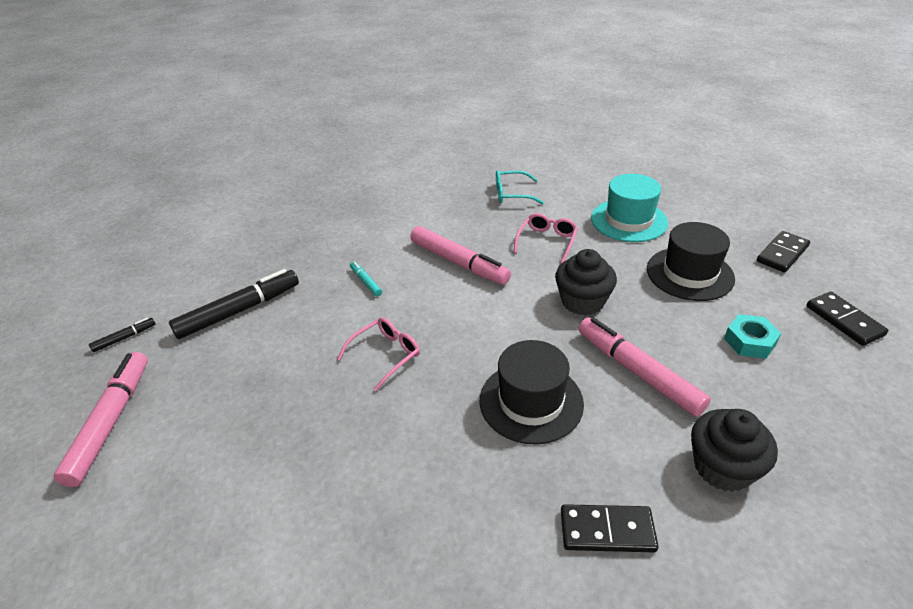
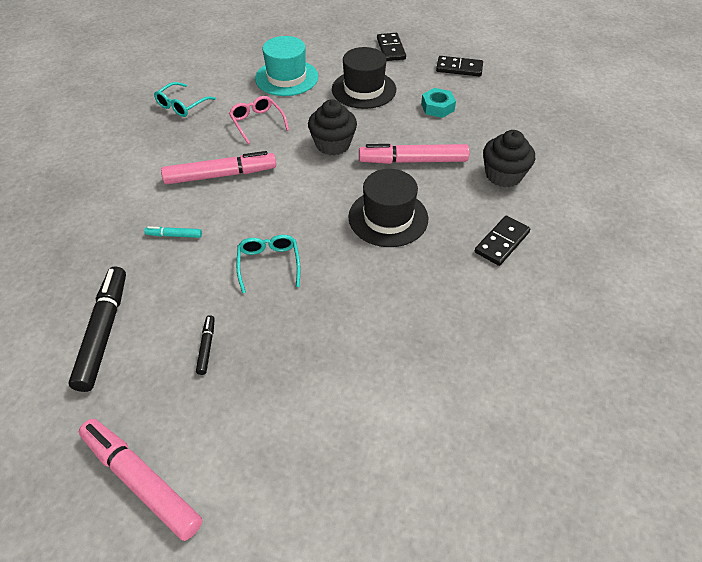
camera: 55 degrees left, 10 degrees up
black marker [89,318,156,352] -> black marker moved to [196,315,215,375]
pink glasses [337,317,420,391] -> turquoise glasses [237,235,301,293]

